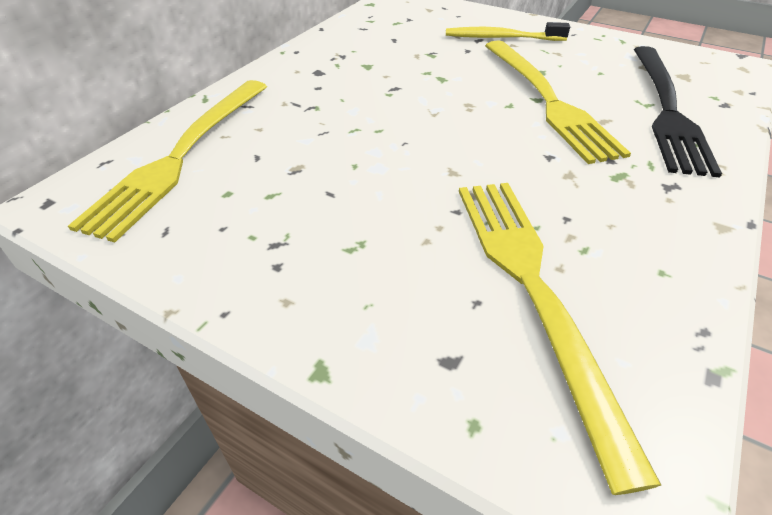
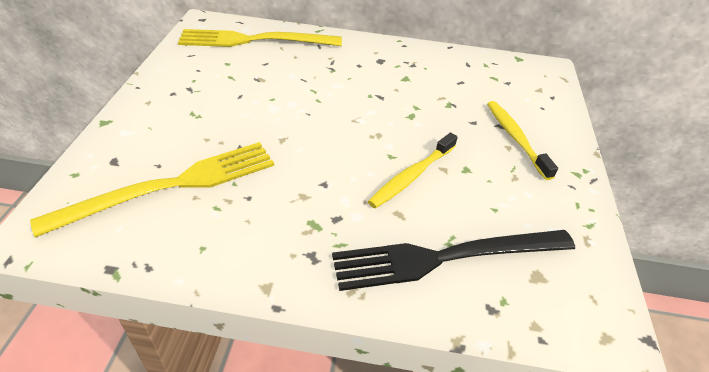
camera: 65 degrees right, 0 degrees up
yellow fork [485,40,631,164] -> yellow toothbrush [368,133,458,209]

